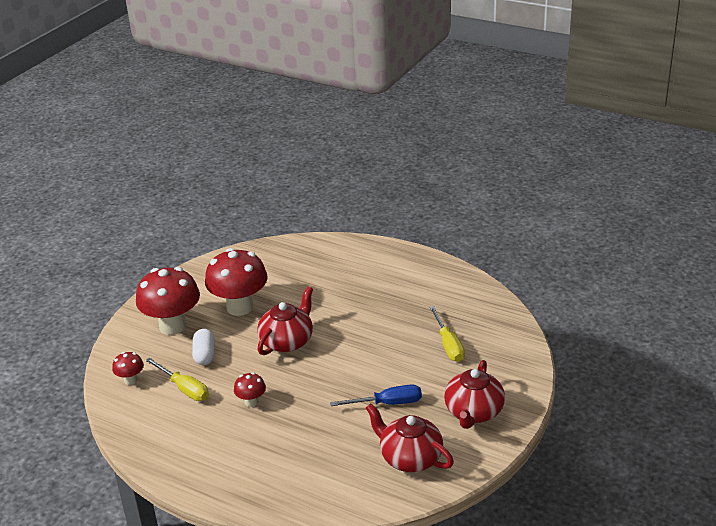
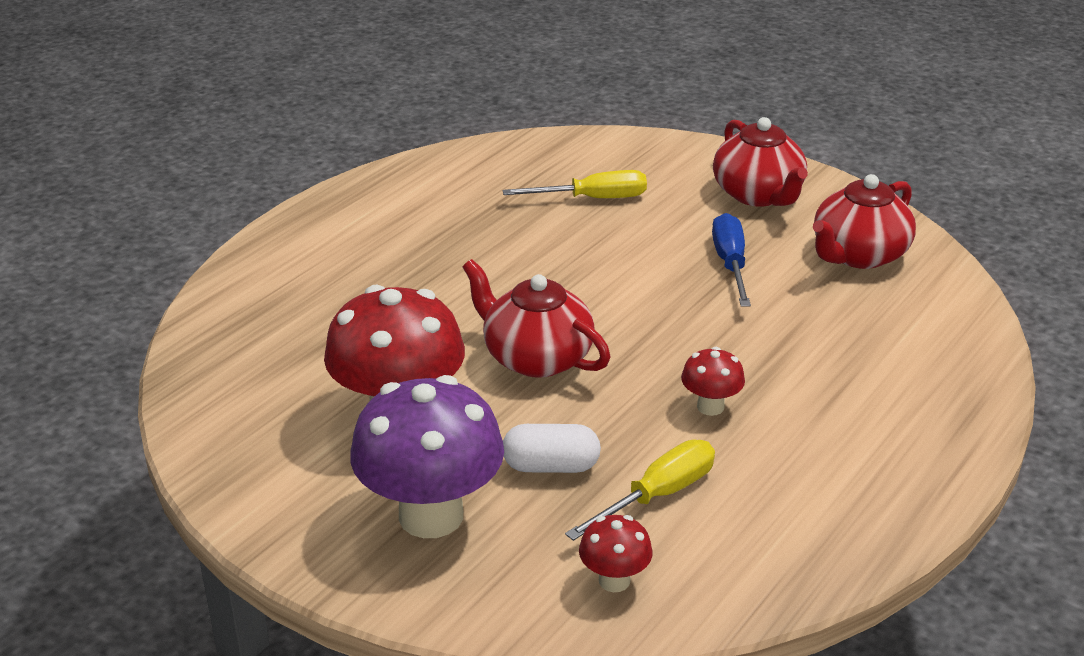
camera: 85 degrees left, 0 degrees up
red mushroom [136,267,200,335] -> purple mushroom [350,375,504,538]
red teapot [444,360,505,429] -> red teapot turned 45 degrees clockwise [713,117,808,207]

